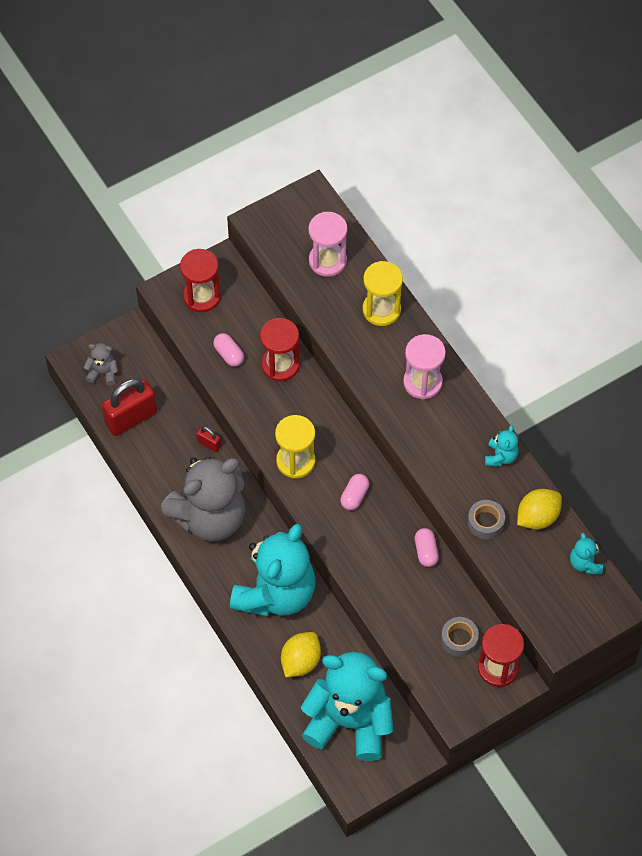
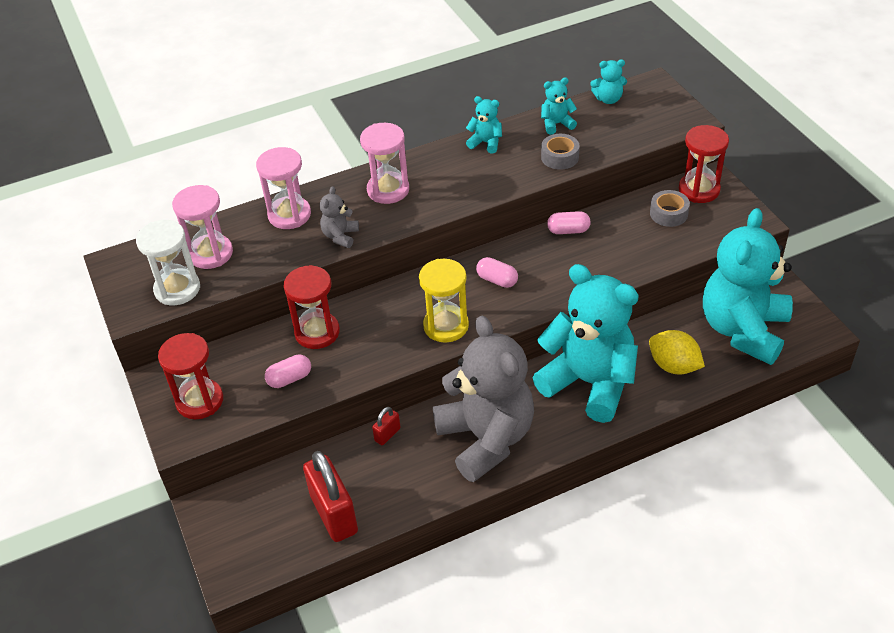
camera: 80 degrees left, 15 degrees down
grey teddy bear [84,343,118,385] -> grey teddy bear moved to [320,186,359,248]
yellow hourglass [363,261,403,326] -> pink hourglass [256,147,311,229]
yellow lemon [517,489,562,529] -> turquoise teddy bear [541,77,577,135]
none -> white hourglass [136,220,200,305]

